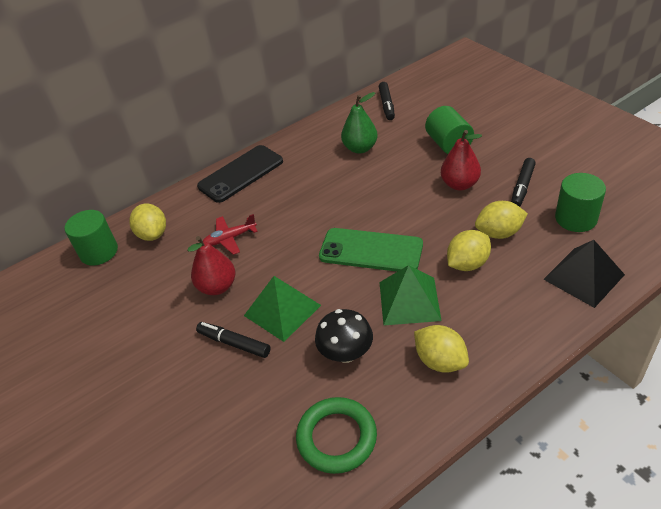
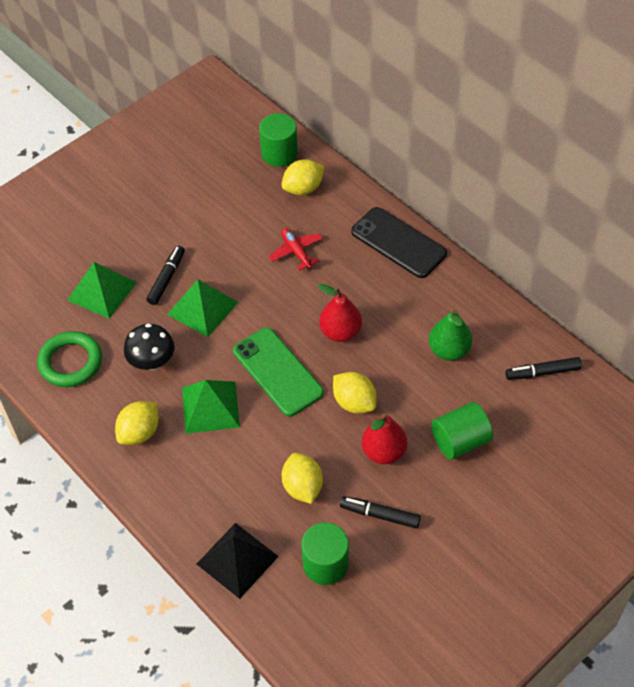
camera: 80 degrees right, 10 degrees up
red pear [187,236,235,295] -> red pear moved to [318,284,362,342]
green phone [319,228,423,272] -> green phone turned 45 degrees counterclockwise [233,328,324,416]
yellow lemon [447,230,491,271] -> yellow lemon moved to [333,372,377,414]
none -> green pyramid [67,262,137,319]

